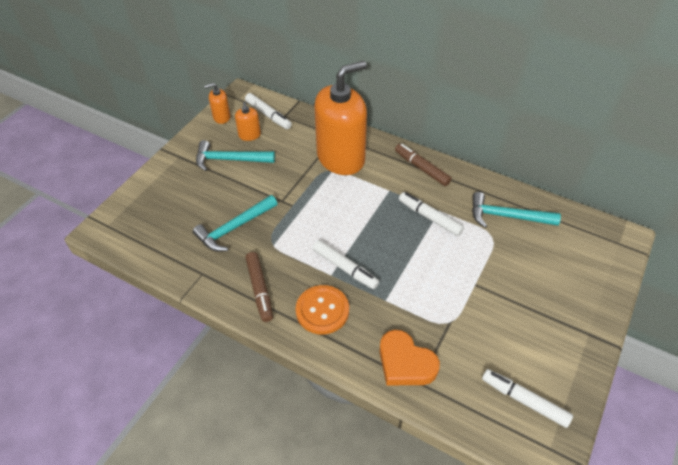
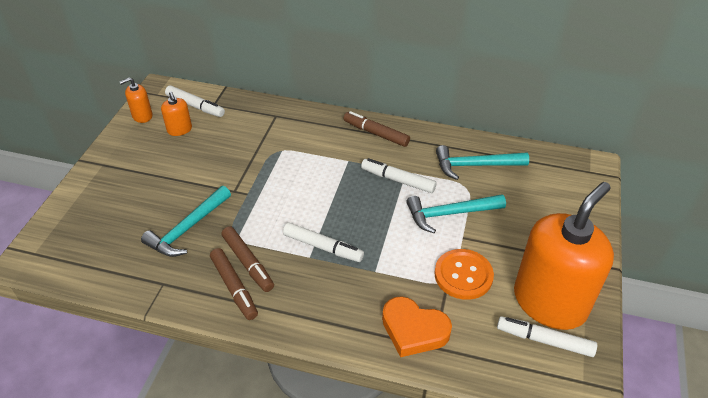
camera: 15 degrees left, 5 degrees down
turquoise hammer [196,140,275,171] -> turquoise hammer moved to [406,194,506,233]
orange button [296,285,349,334] -> orange button moved to [435,249,494,300]
orange soap dispenser [314,61,367,175] -> orange soap dispenser moved to [514,182,614,330]
none -> brown marker [221,226,274,292]

